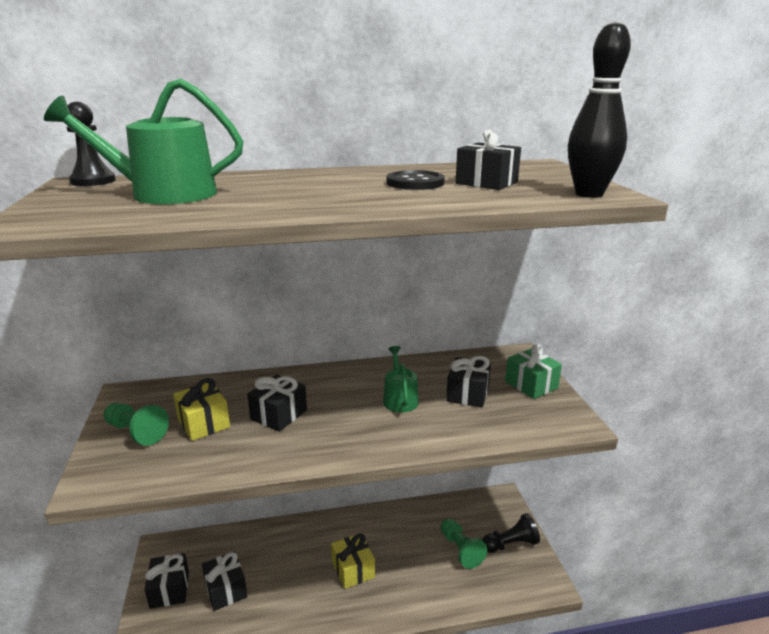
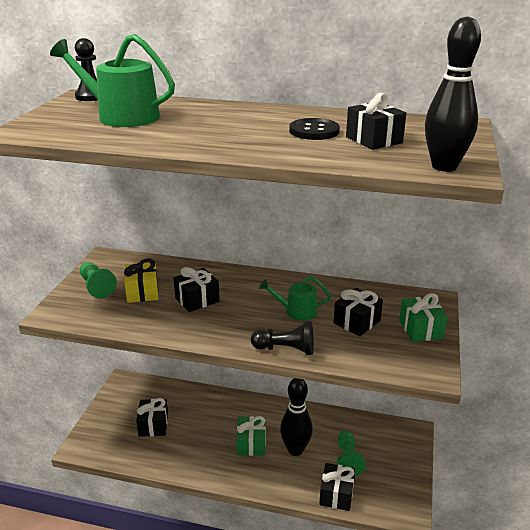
camera: 25 degrees right, 5 degrees up
black gift [144,553,189,609] -> black gift moved to [319,463,355,511]
yellow gift [331,533,375,589] -> green gift [237,416,266,456]
green watering can [383,346,419,412] -> green watering can turned 105 degrees counterclockwise [259,276,331,321]
black pawn [482,513,540,553] -> black pawn moved to [251,321,314,355]
none -> black bowling pin [280,378,313,456]

